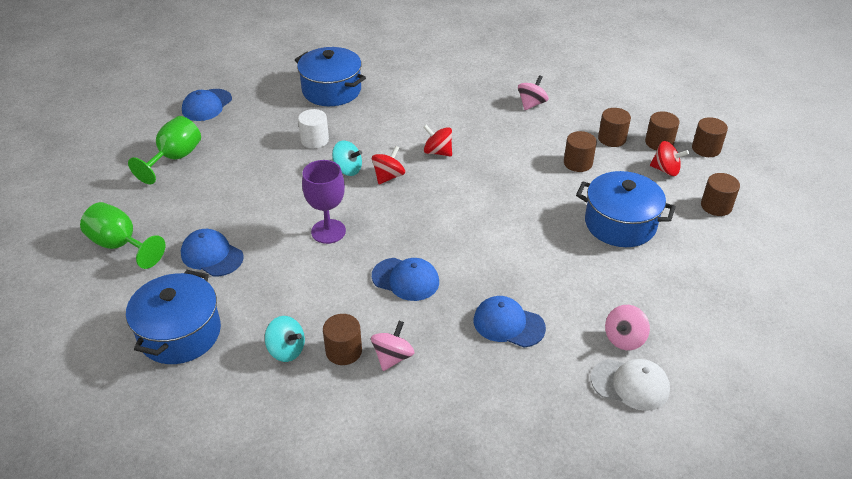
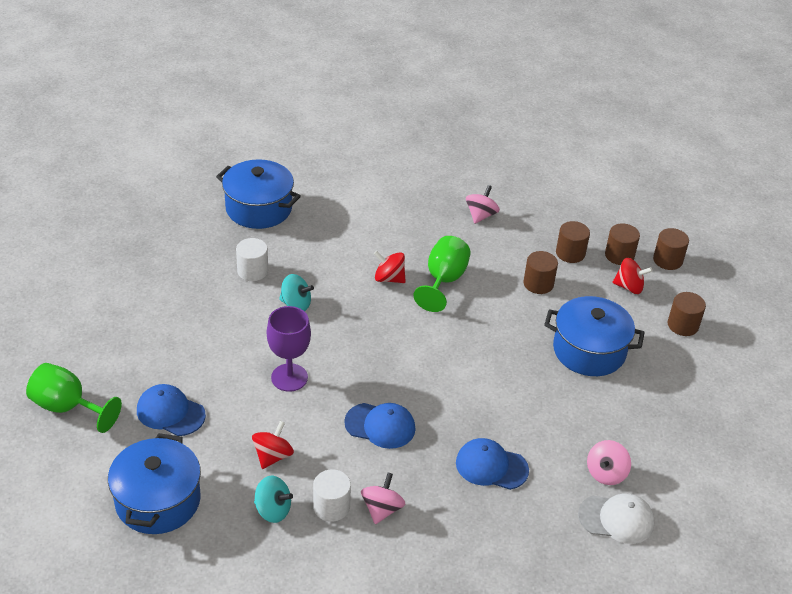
camera: 10 degrees left, 0 degrees up
green goblet [128,116,201,184] -> green goblet moved to [414,236,471,312]
blue cap [182,89,232,121] -> none
brown cylinder [323,314,362,365] -> white cylinder [313,469,351,522]
red spinning top [372,146,405,184] -> red spinning top moved to [252,421,294,469]

